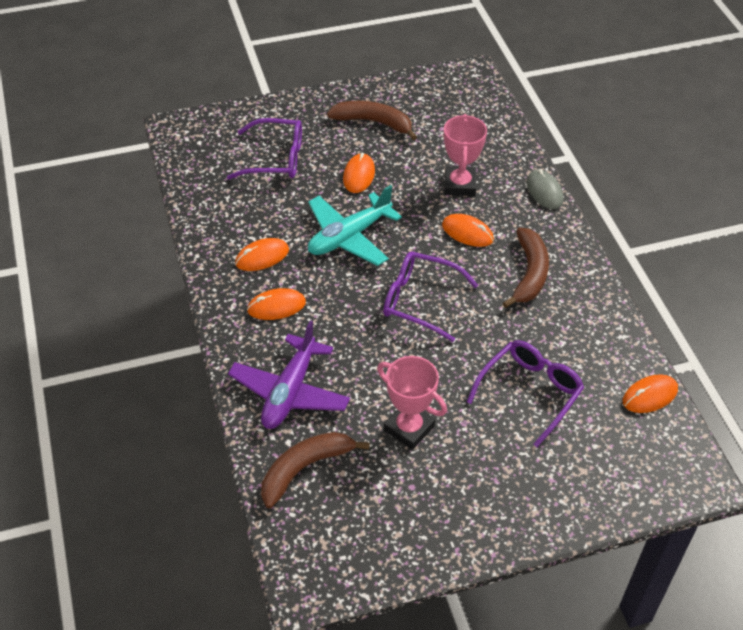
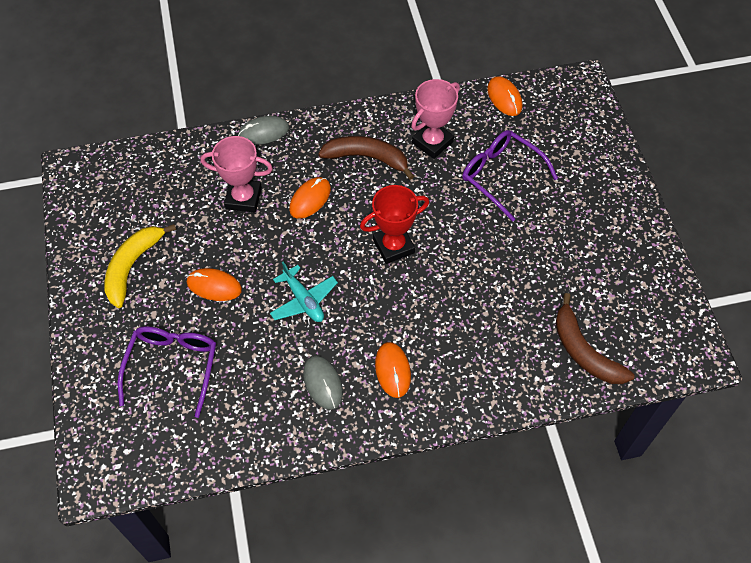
camera: 85 degrees left, 10 degrees up
purple plane [228,320,350,429] -> none
orange mouse [235,238,289,271] -> grey mouse [303,356,343,410]
turquoise plane [308,185,402,266] -> turquoise plane [270,262,338,322], size x0.65
brown banana [327,101,417,140] -> yellow banana [104,224,176,308]
pink trophy [377,356,447,450] -> pink trophy moved to [411,79,460,159]
purple glasses [383,252,478,342] -> red trophy [360,185,429,264]

